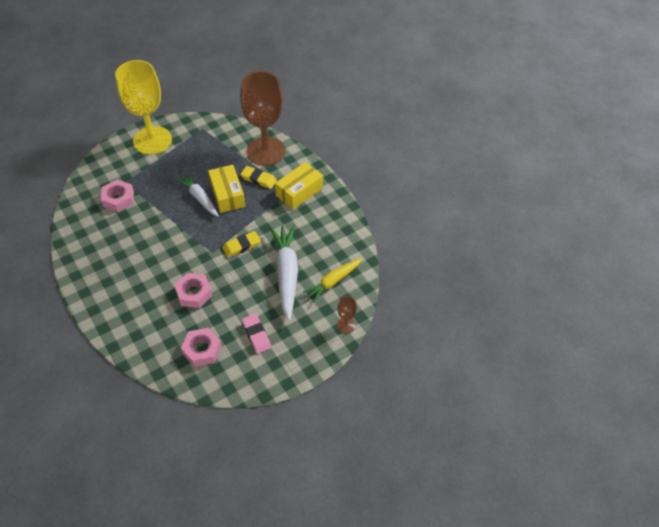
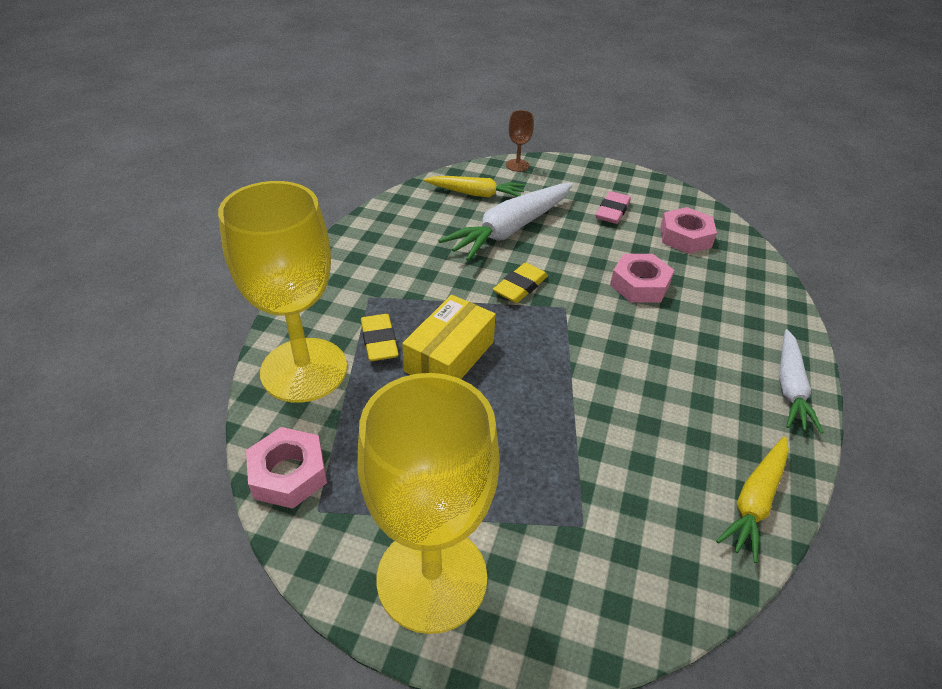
camera: 130 degrees left, 10 degrees down
pink nut [101,179,134,212] -> pink nut moved to [246,427,327,509]
white carrot [176,173,219,216] -> white carrot moved to [779,329,824,434]
yellow eraser [222,231,261,257] -> yellow eraser turned 75 degrees counterclockwise [493,263,548,303]
brown goblet [240,71,285,166] -> yellow goblet [218,181,347,403]
yellow box [275,162,323,210] -> none
none -> yellow carrot [716,436,789,563]

